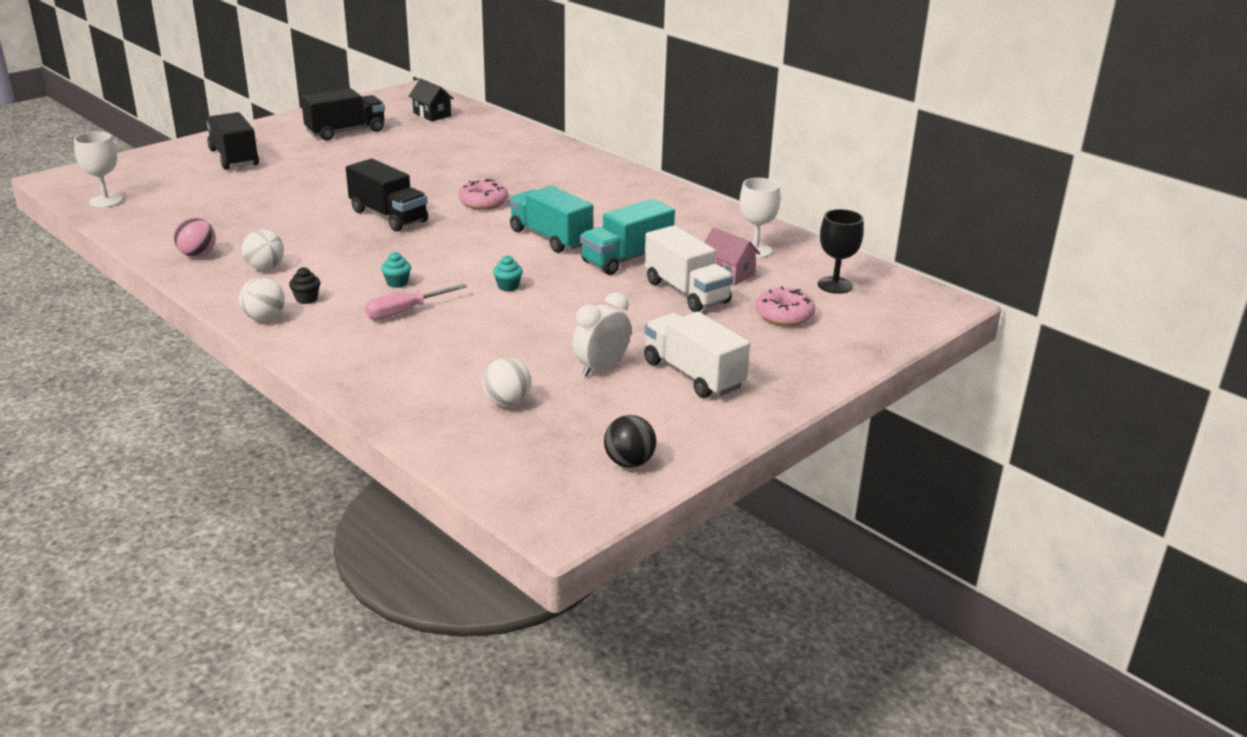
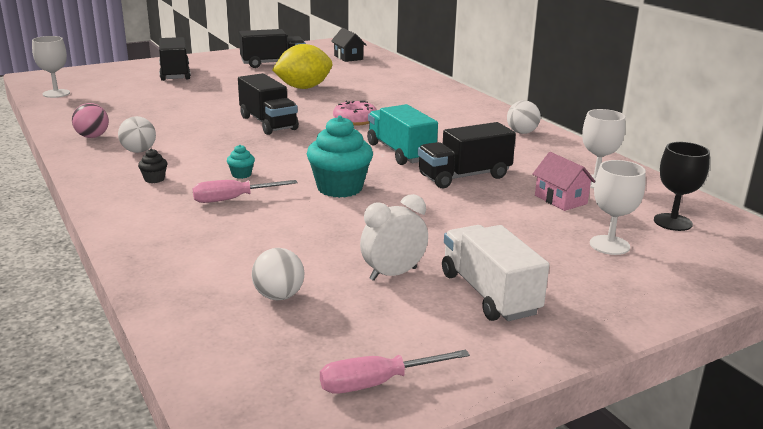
camera: 15 degrees right, 5 degrees down
white ball [239,277,285,321] -> white ball moved to [507,101,541,134]
turquoise cupcake [493,255,523,291] -> turquoise cupcake [307,116,373,198], size x2.28
turquoise truck [580,199,675,275] -> black truck [418,122,516,188]
black ball [604,415,657,468] -> pink screwdriver [320,350,470,394]
white truck [644,225,733,312] -> none
pink donut [756,286,816,326] -> white goblet [590,160,646,255]
none -> yellow lemon [273,44,332,89]

